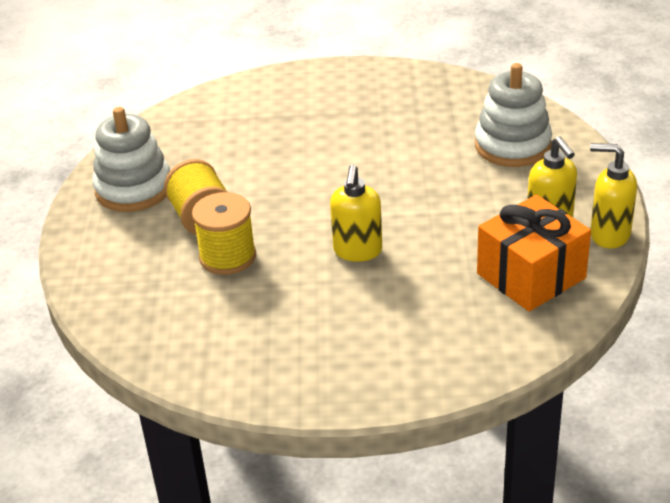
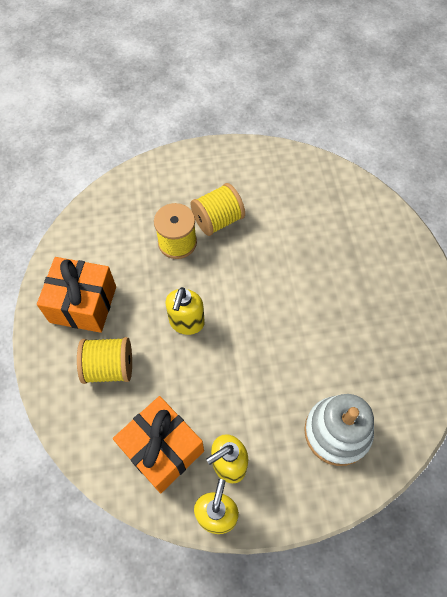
camera: 80 degrees right, 25 degrees up
white stacking toy [92,107,170,212] -> none
yellow soap dispenser [330,164,382,262] -> yellow soap dispenser turned 75 degrees counterclockwise [165,287,205,335]
none -> orange gift [37,257,116,333]
none -> yellow spool [77,337,132,384]

